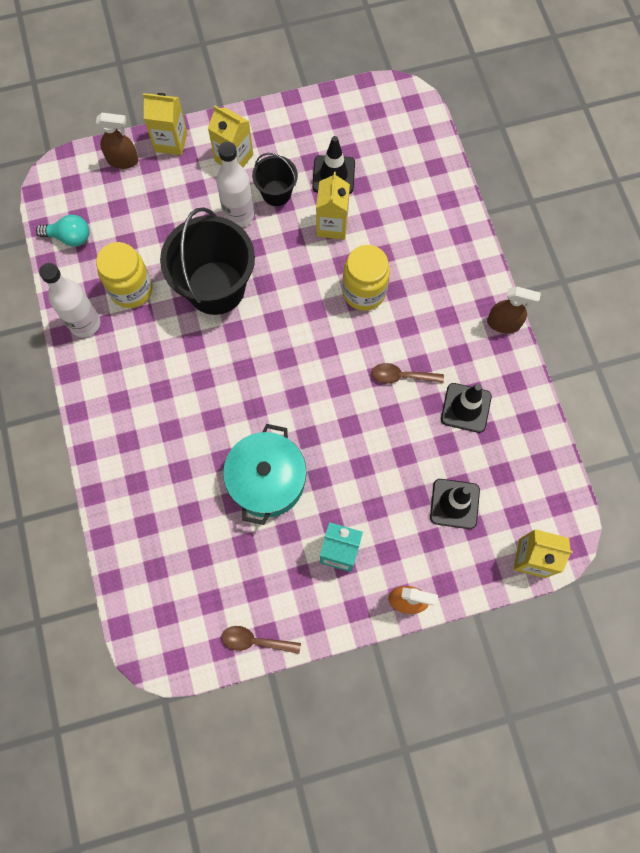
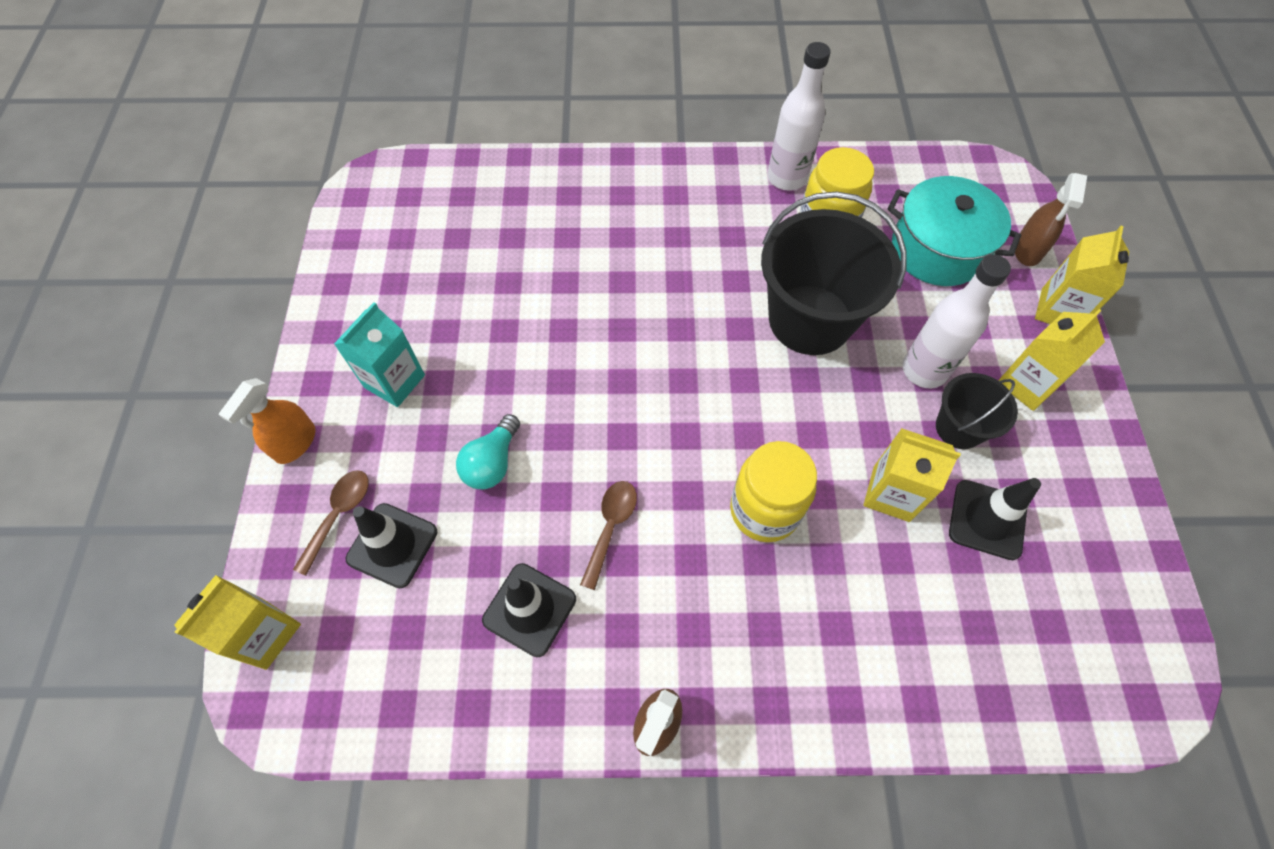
camera: 105 degrees right, 10 degrees down
turquoise light bulb [36,215,89,247] -> turquoise light bulb moved to [456,414,520,489]
brown spoon [222,626,301,654] -> brown spoon moved to [293,470,369,576]
turquoise pot [223,424,307,525] -> turquoise pot moved to [887,176,1021,286]

